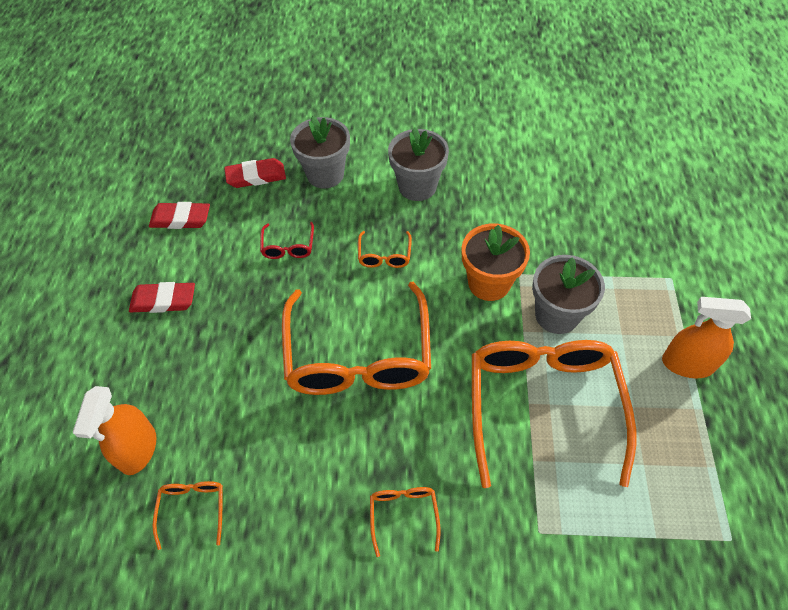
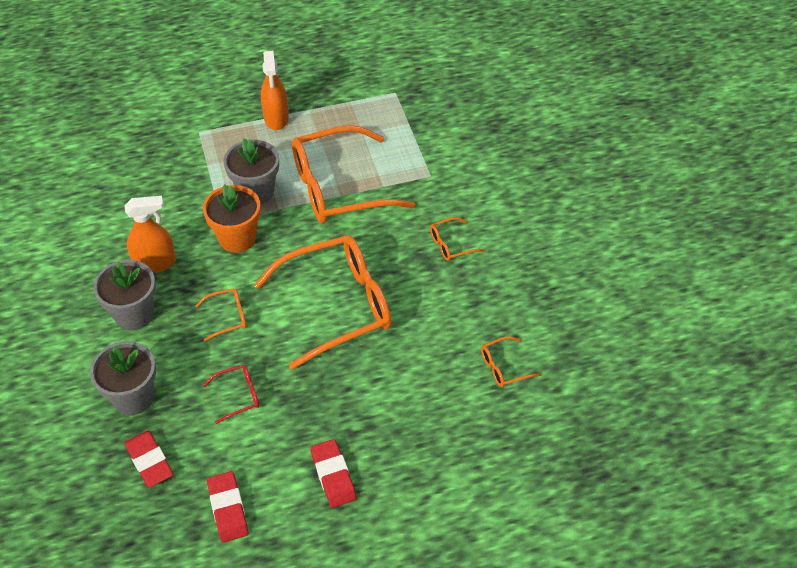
camera: 110 degrees left, 5 degrees down
orange spray bottle [73,386,156,475] -> orange spray bottle moved to [125,196,176,273]

